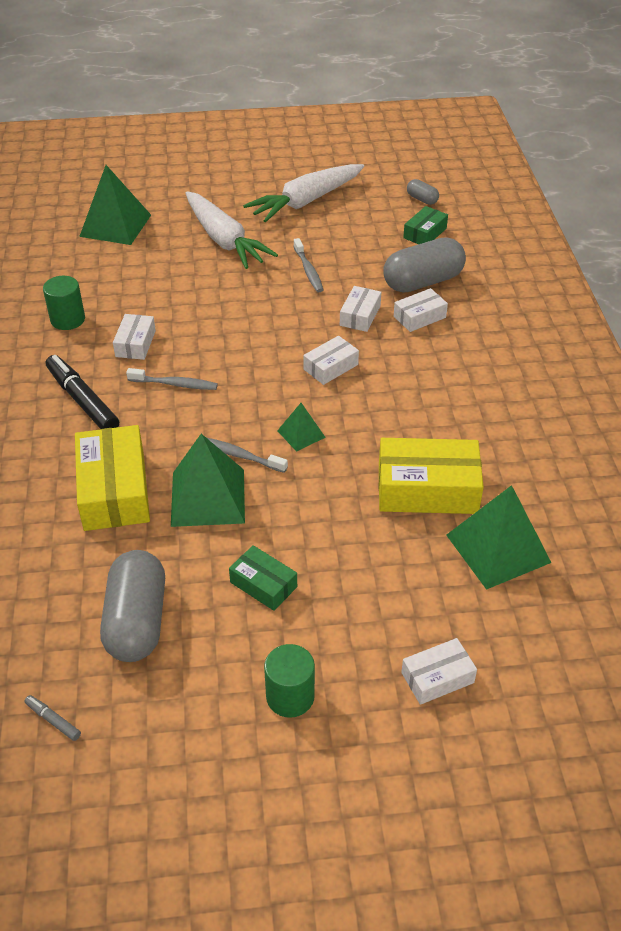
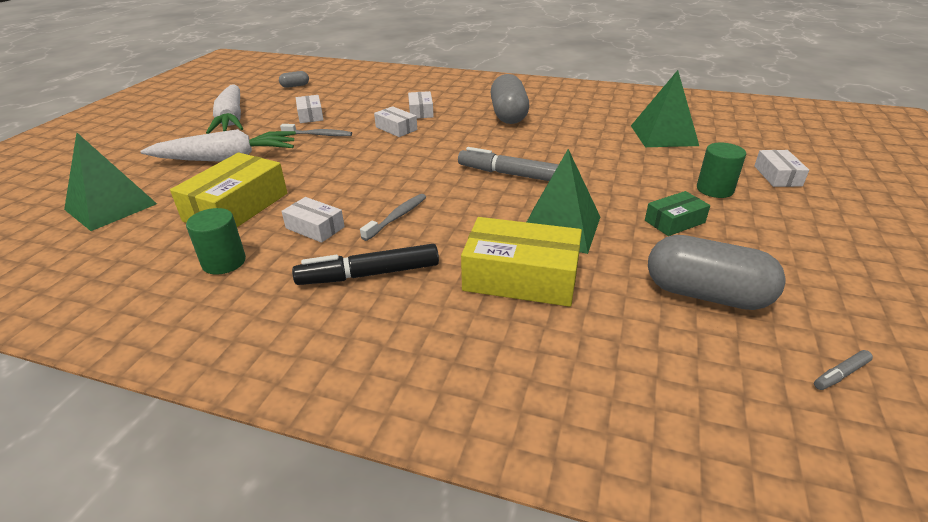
camera: 65 degrees left, 10 degrees down
grey toothbrush [207,438,288,473] -> none
green cylinder [264,644,315,718] -> green cylinder moved to [697,143,746,198]
green pyramid [277,403,326,452] -> grey marker [458,147,559,181]
white box [303,336,359,385] -> white box moved to [296,95,324,123]
yellow box [379,438,484,514] -> yellow box moved to [170,153,287,227]
grey capsule [383,237,466,293] -> grey capsule moved to [490,74,529,124]
green box [403,206,448,244] -> none

